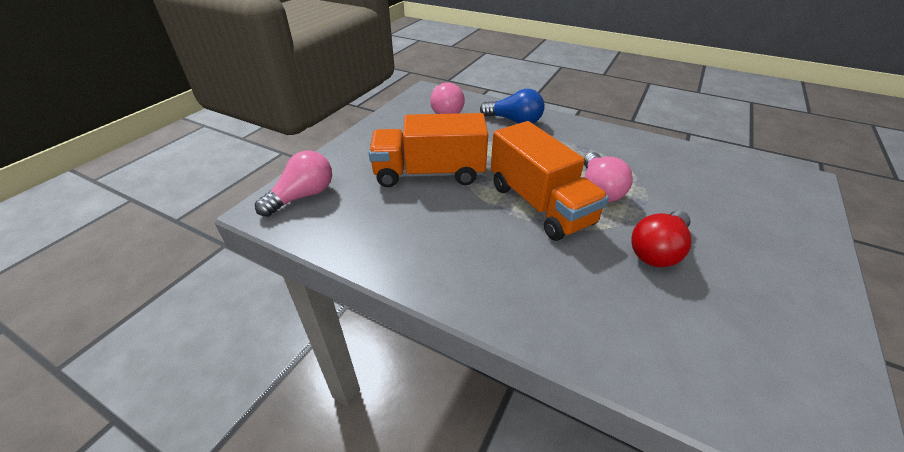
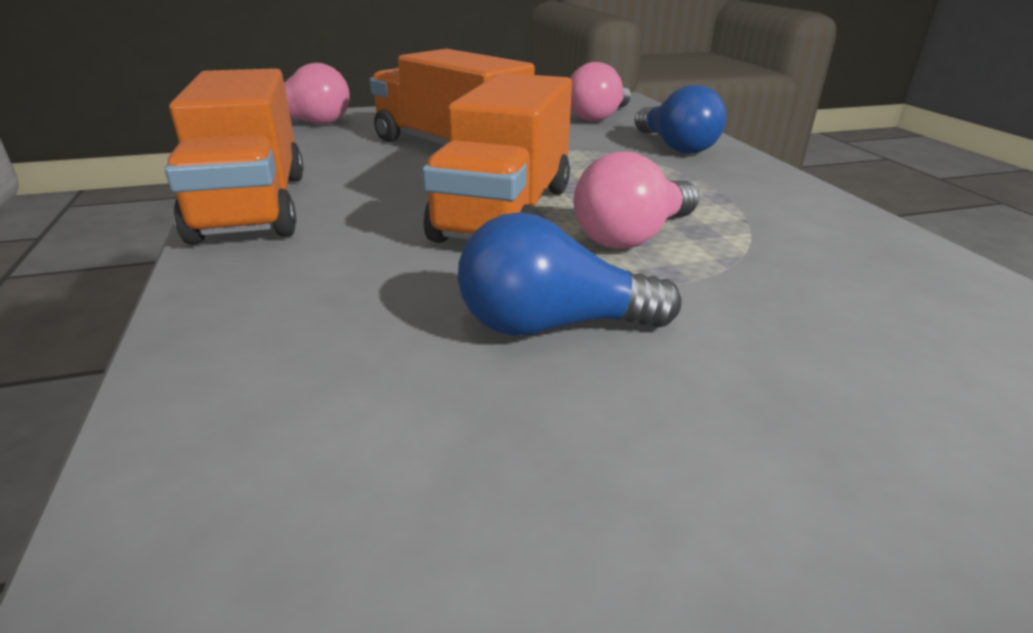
camera: 45 degrees right, 10 degrees down
red light bulb [631,210,692,267] -> blue light bulb [458,212,682,336]
none -> orange truck [165,68,304,245]

